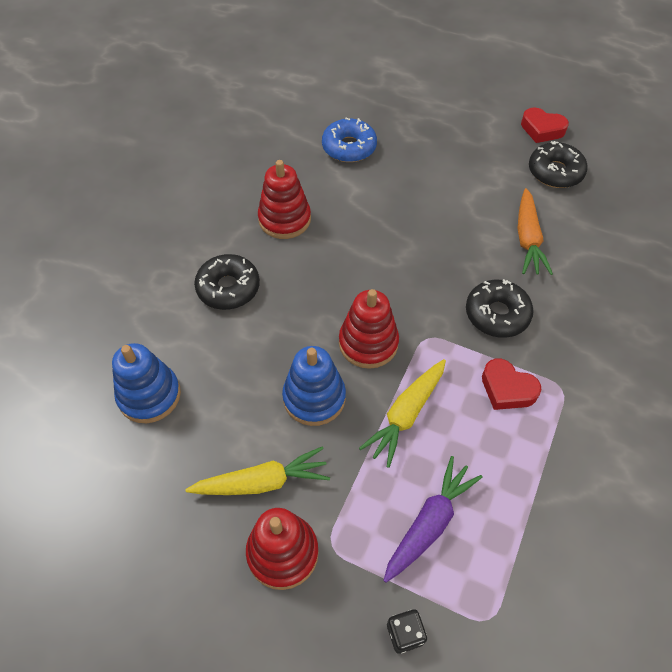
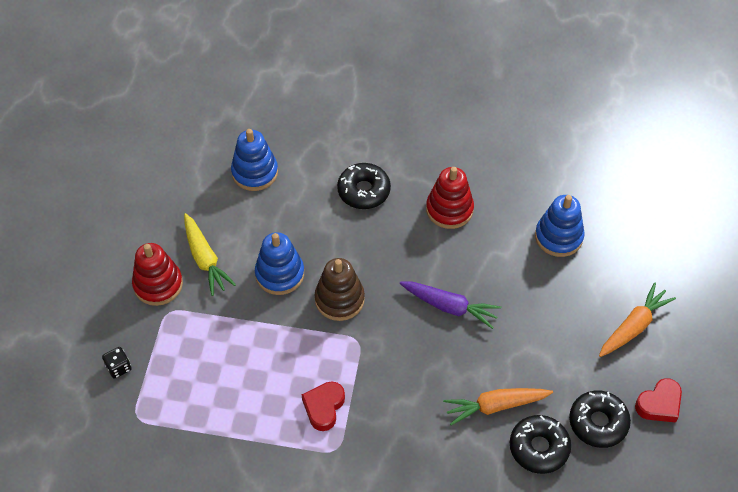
camera: 75 degrees right, 0 degrees up
blue donut [322,117,377,162] -> blue stacking toy [535,195,585,257]
red stacking toy [339,289,399,369] -> brown stacking toy [315,258,365,321]
yellow carrot [359,359,446,468] -> none
purple carrot [383,456,483,582] -> purple carrot moved to [400,281,501,329]
black donut [466,279,534,338] -> black donut moved to [510,415,571,474]
red heart [521,107,569,143] -> red heart turned 135 degrees counterclockwise [635,378,682,423]
none -> orange carrot [599,282,676,357]

